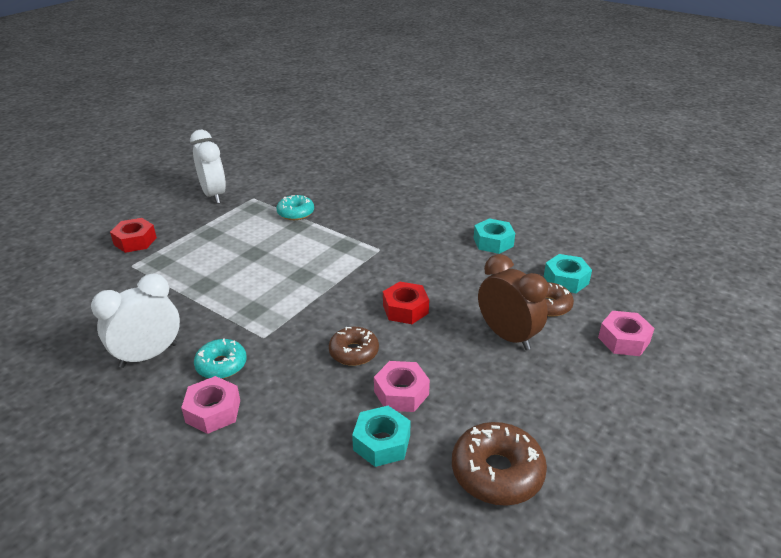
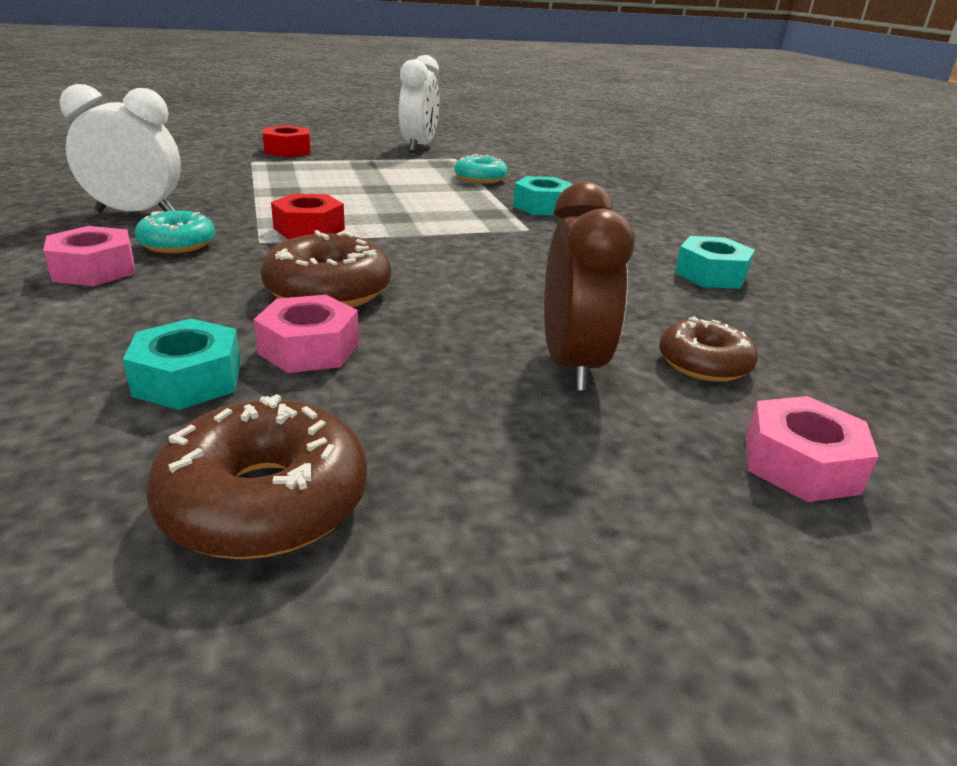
camera: 35 degrees right, 5 degrees down
brown donut [329,327,379,366] -> brown donut [261,230,392,307], size x1.52
red nut [383,282,429,324] -> red nut moved to [271,194,345,239]
turquoise nut [544,254,592,293] -> turquoise nut moved to [513,176,573,215]

